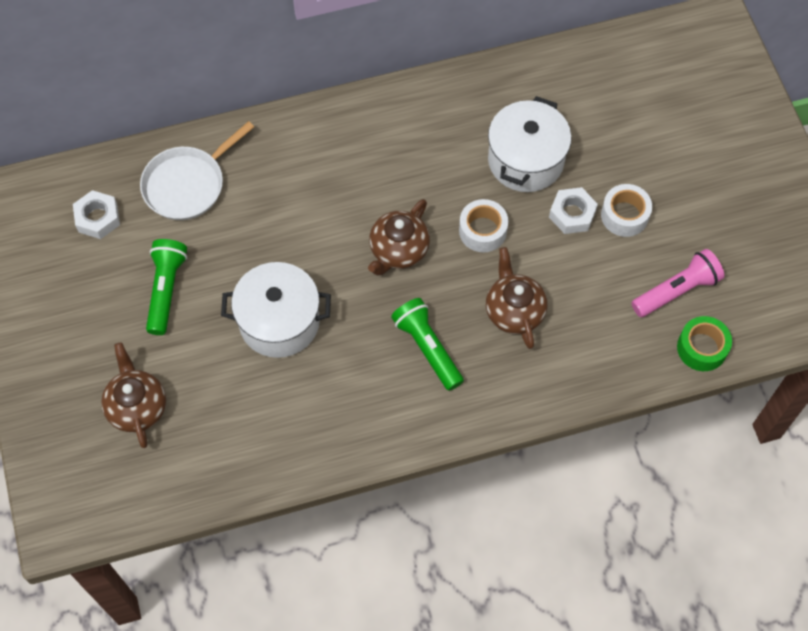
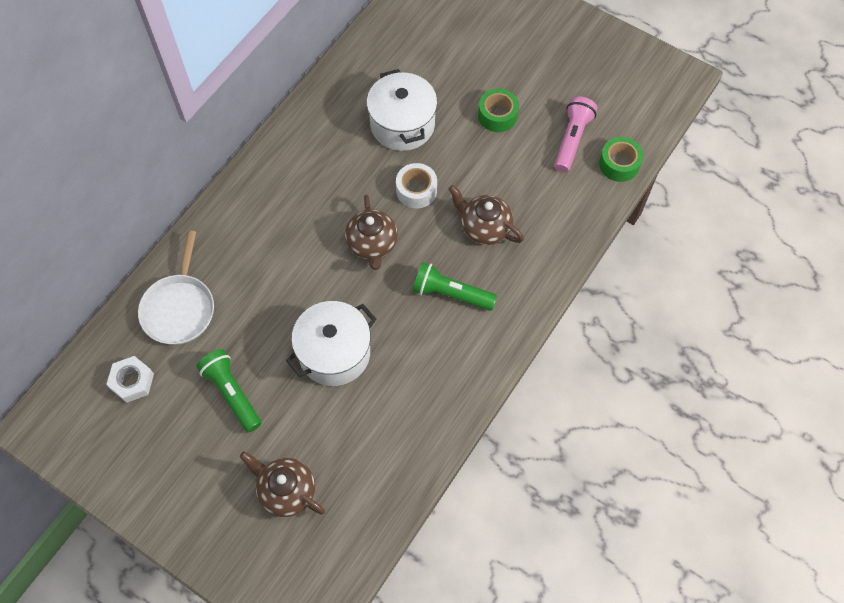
camera: 40 degrees left, 0 degrees up
white nut [549,187,598,234] -> none
white tape [601,184,652,237] -> green tape [478,89,519,132]

